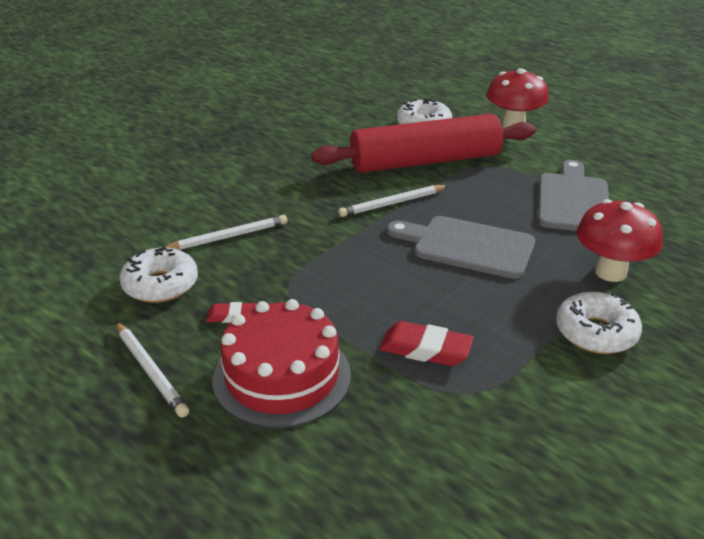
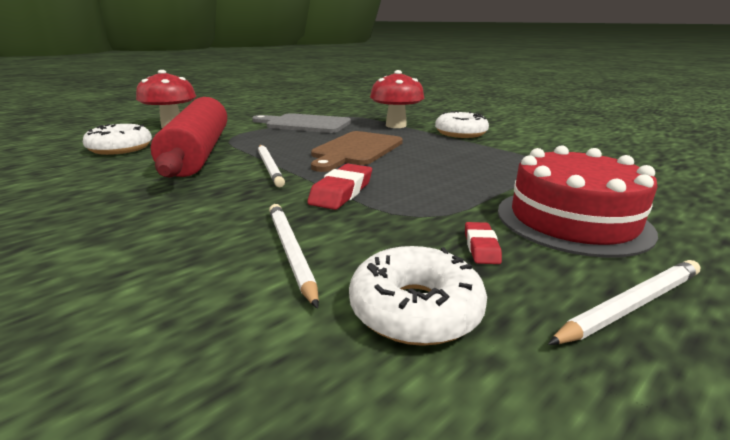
camera: 85 degrees left, 10 degrees down
red eraser [379,321,474,366] -> red eraser moved to [307,164,372,210]
grey cutting board [387,216,535,279] -> brown cutting board [311,131,403,172]

